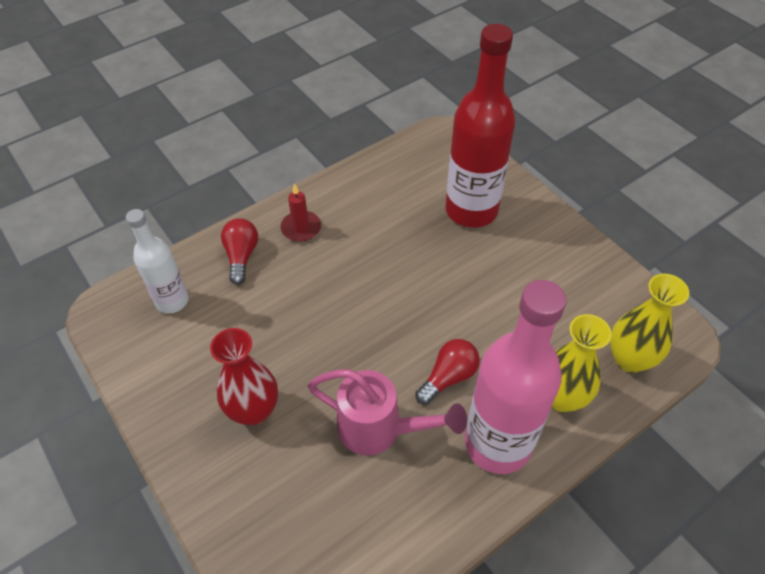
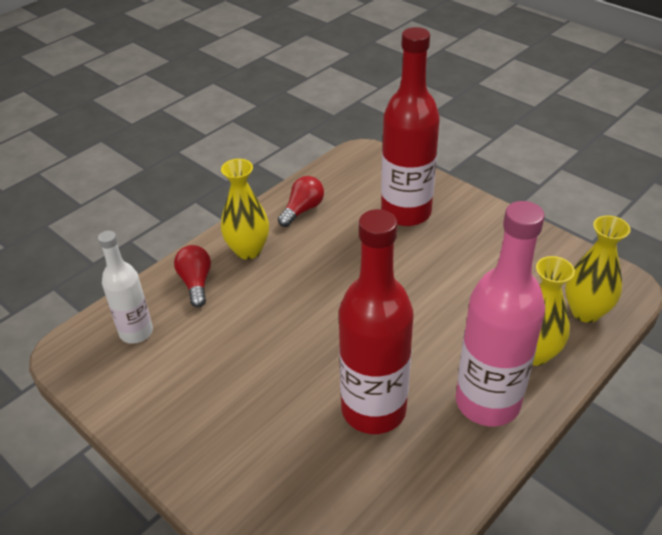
camera: 10 degrees left, 10 degrees down
red vase [210,328,278,425] -> none
red candle [281,183,321,242] -> yellow vase [221,159,269,260]
pink watering can [308,369,467,455] -> red bottle [339,209,414,434]
red light bulb [415,339,480,405] -> red light bulb moved to [278,176,324,227]

